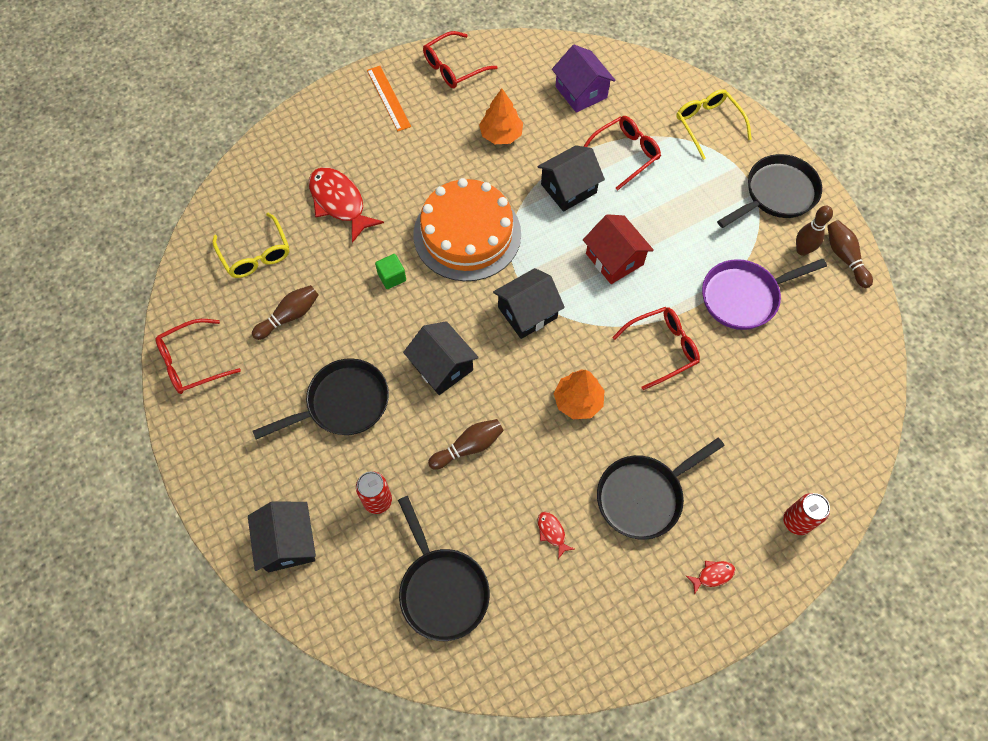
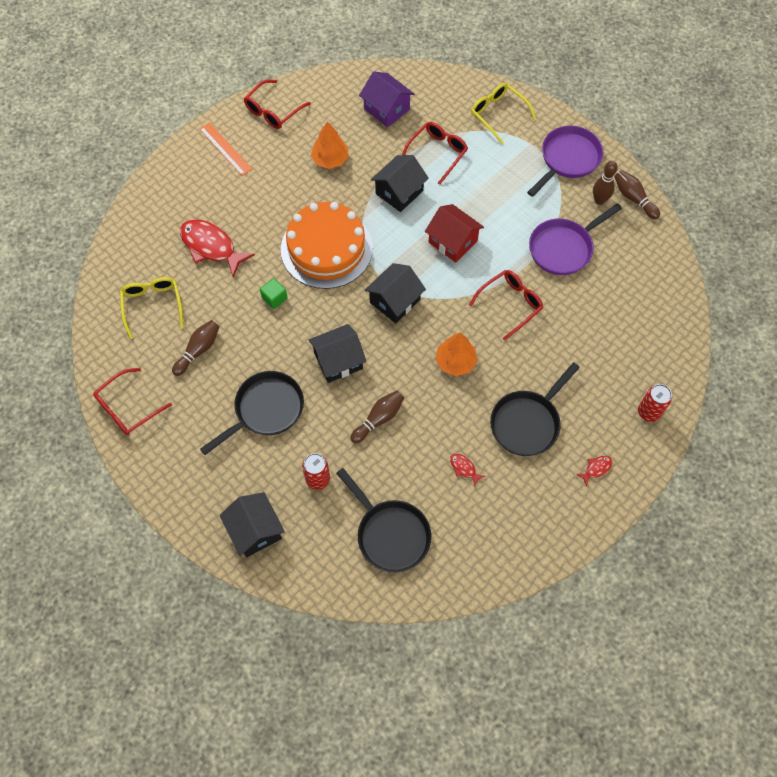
camera: 15 degrees left, 0 degrees up
yellow glasses [212,213,289,278] -> yellow glasses turned 150 degrees counterclockwise [120,277,183,339]
black house [403,321,479,395] -> black house turned 60 degrees counterclockwise [309,324,367,383]
black pan [717,154,822,228] -> purple pan [527,126,603,197]

